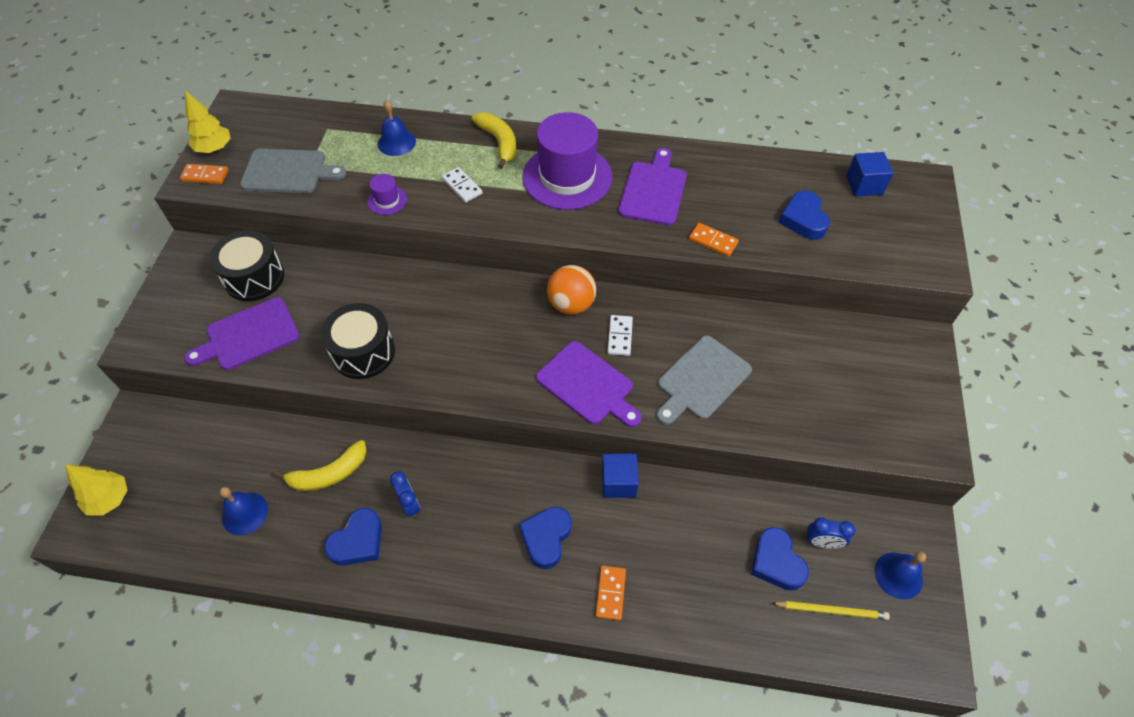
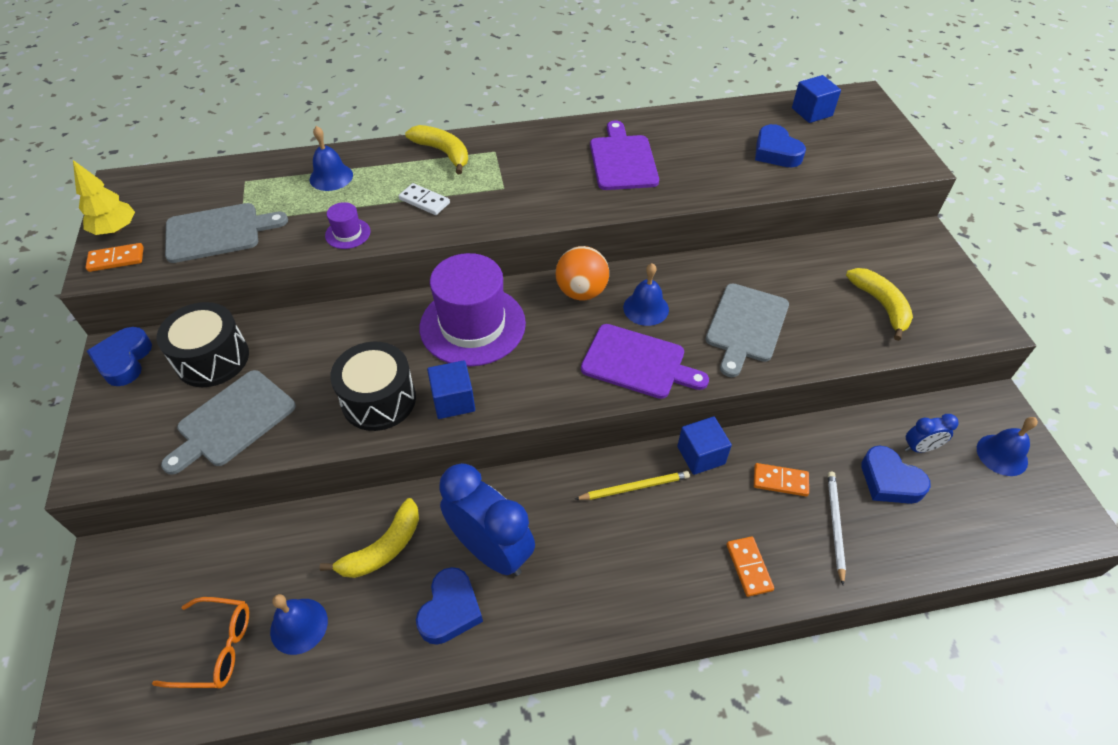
camera: 20 degrees left, 5 degrees down
yellow tree [65,465,127,516] -> none
purple cutting board [184,297,300,370] -> grey cutting board [161,370,296,475]
blue clock [390,471,420,518] -> blue clock [439,463,535,576], size x2.13
blue heart [519,507,572,569] -> blue heart moved to [87,327,152,386]
purple hat [522,112,612,210] -> purple hat moved to [420,253,526,367]
white domino [607,315,633,356] -> blue bell [623,263,669,326]
orange domino [689,223,739,257] -> orange domino moved to [754,463,809,496]
yellow pencil [771,601,890,620] -> yellow pencil moved to [575,471,690,500]
none -> orange glasses [152,597,249,689]
none -> blue cube [427,360,475,419]
none -> white pencil [828,472,846,585]
none -> yellow banana [846,268,913,341]

